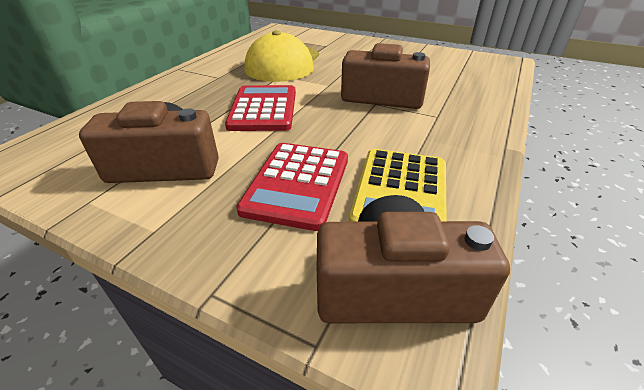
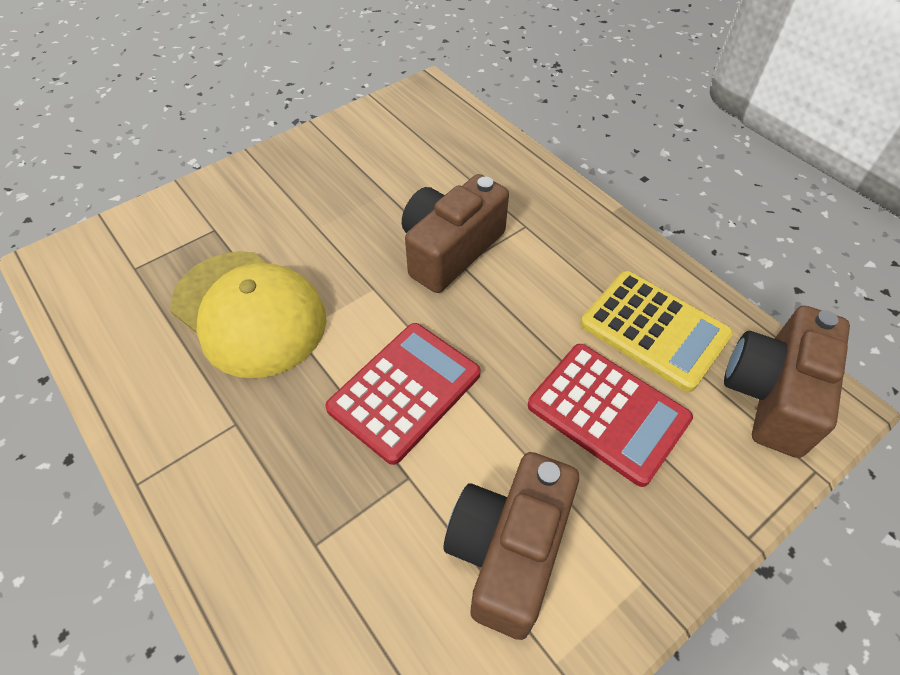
camera: 65 degrees left, 15 degrees up
red calculator [225,85,296,131] -> red calculator turned 105 degrees clockwise [325,323,481,465]

